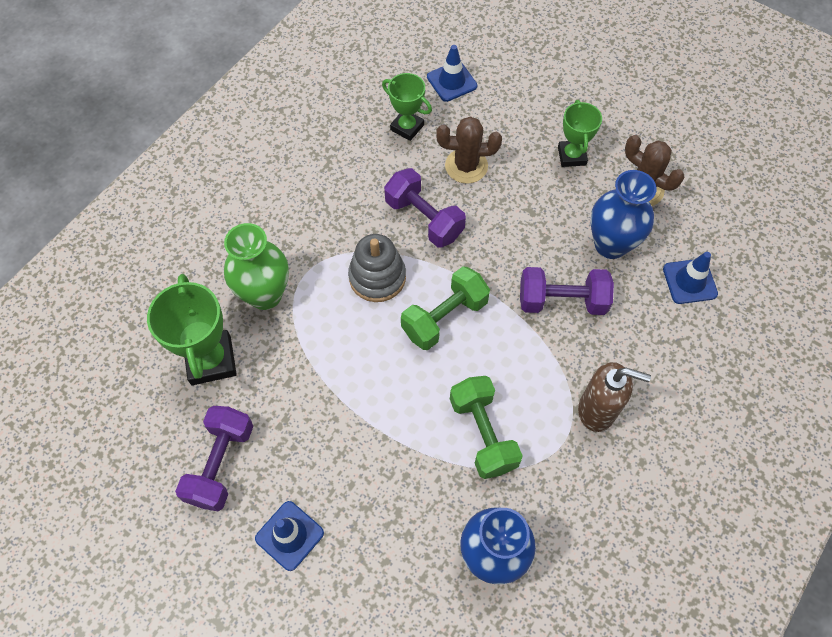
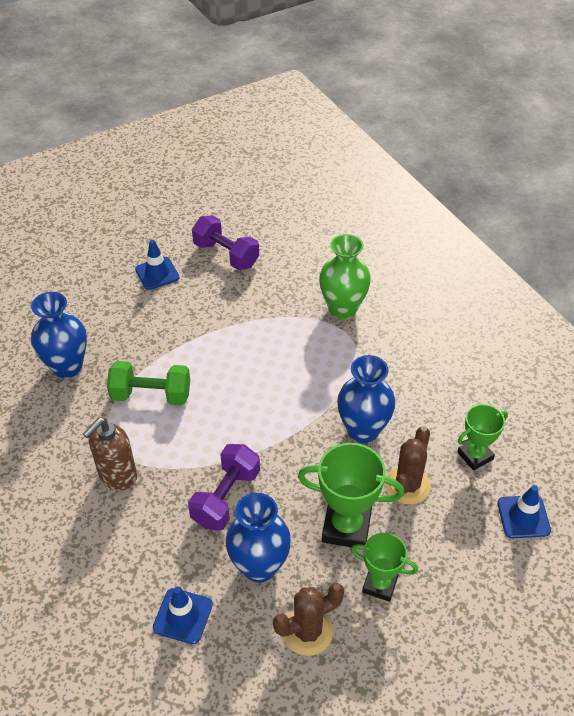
camera: 115 degrees right, 15 degrees down
green trophy [147,274,236,385] -> green trophy moved to [298,443,404,550]
grey stacking toy [348,234,406,302] -> none
purple dumbbell [384,168,466,248] -> blue vase [337,355,396,443]
green dumbbell [401,266,490,350] -> none

